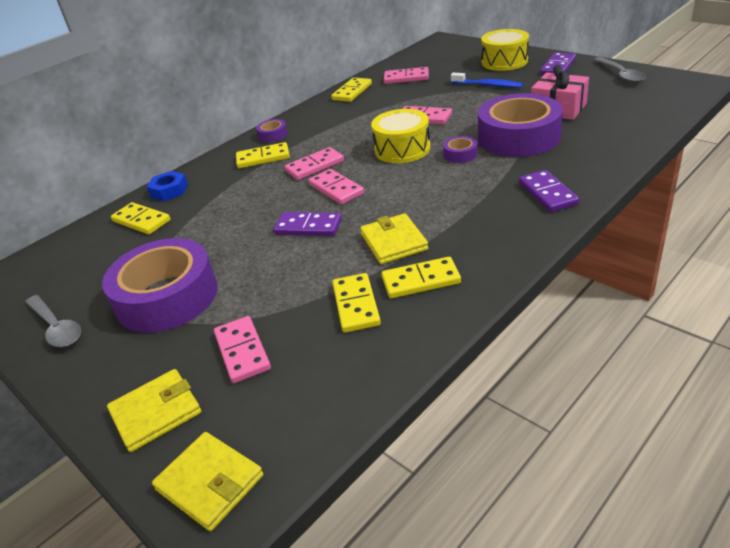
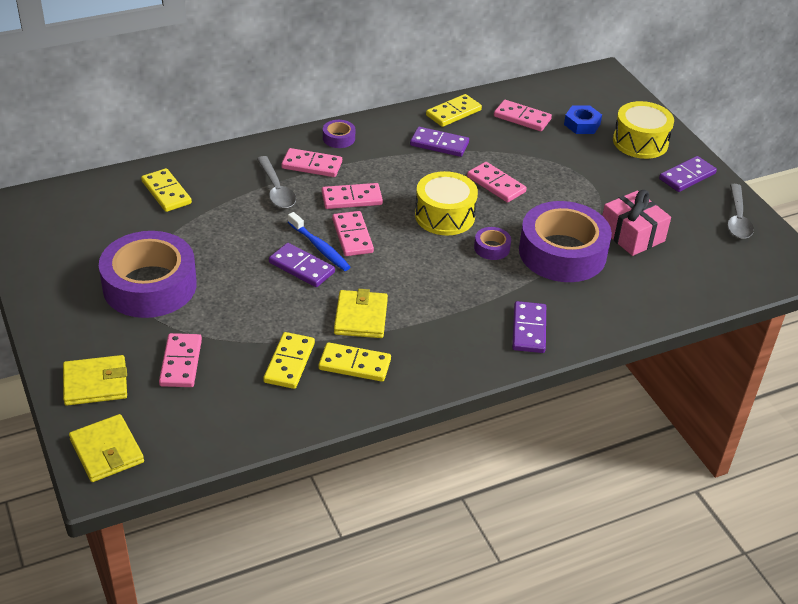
camera: 15 degrees right, 5 degrees up
grey spoon [25,295,81,347] -> grey spoon moved to [257,156,296,209]
blue nut [147,171,188,201] -> blue nut moved to [564,106,602,134]
yellow domino [236,142,290,168] -> pink domino [281,148,342,177]
blue toothbrush [451,73,523,88] -> blue toothbrush moved to [288,212,350,271]
none -> purple domino [410,127,469,157]

